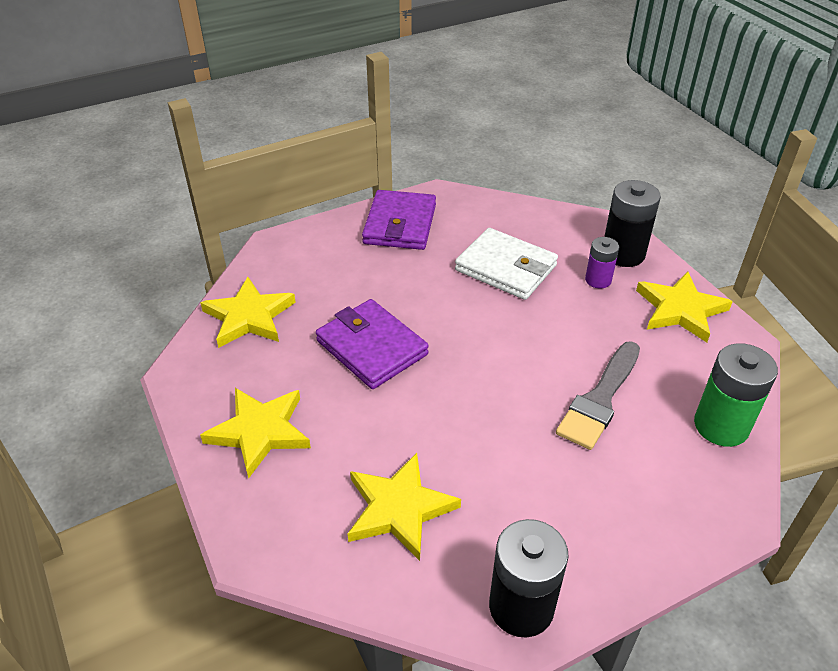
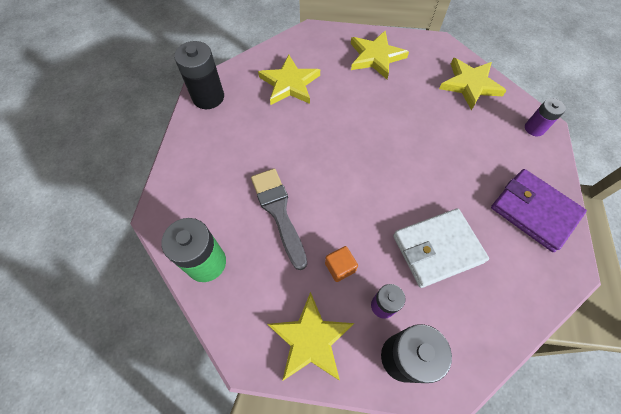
camera: 125 degrees right, 20 degrees up
purple wallet [316,299,429,389] -> none
none -> orange cube [325,246,358,282]
none -> purple battery [525,98,566,136]

